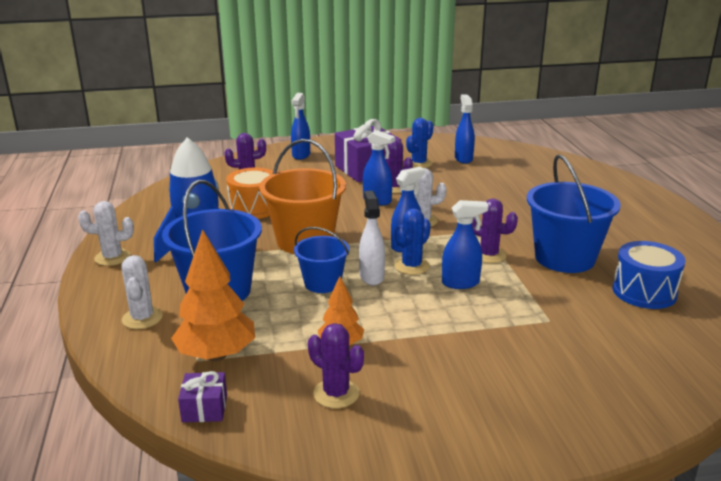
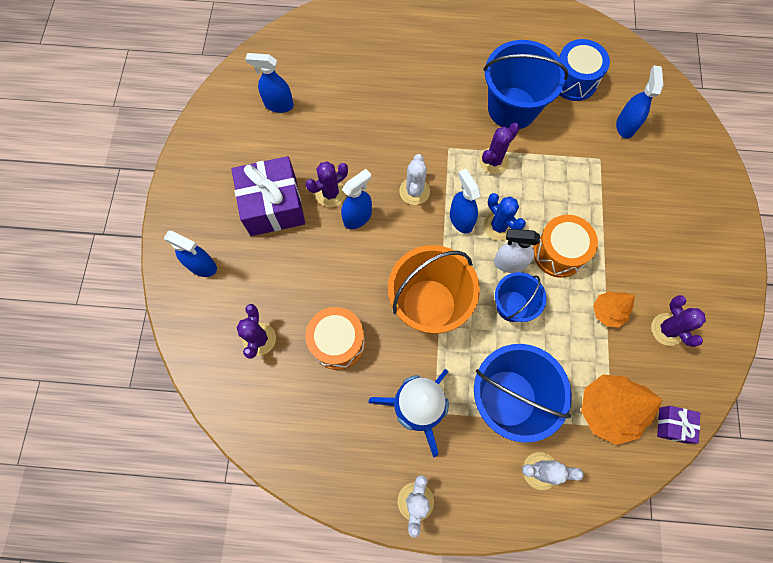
camera: 75 degrees left, 45 degrees up
purple cactus [308,323,364,408] -> purple cactus turned 75 degrees counterclockwise [651,295,706,347]
blue cactus [406,118,433,168] -> none
blue spray bottle [442,200,489,289] -> blue spray bottle moved to [616,66,663,139]
none -> orange drum [533,215,598,278]

